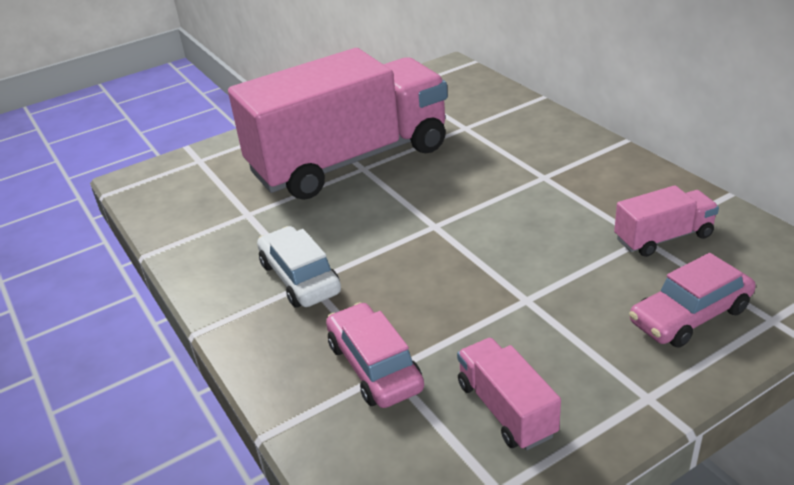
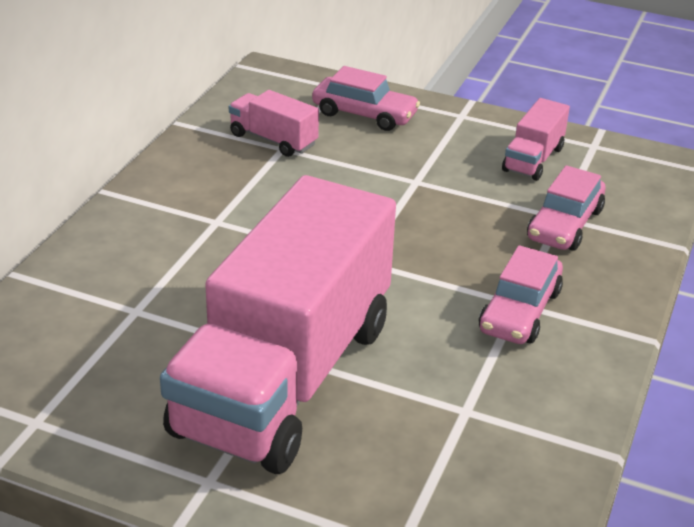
camera: 130 degrees left, 0 degrees up
pink truck [228,48,448,200] -> pink truck turned 90 degrees counterclockwise [160,175,396,474]
white car [257,226,341,307] -> pink car [479,245,563,344]

